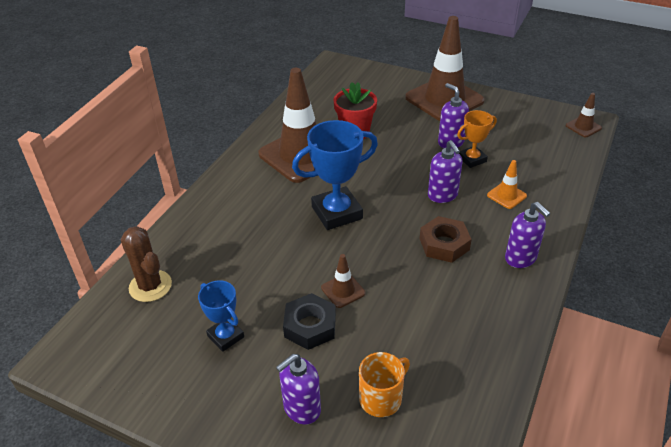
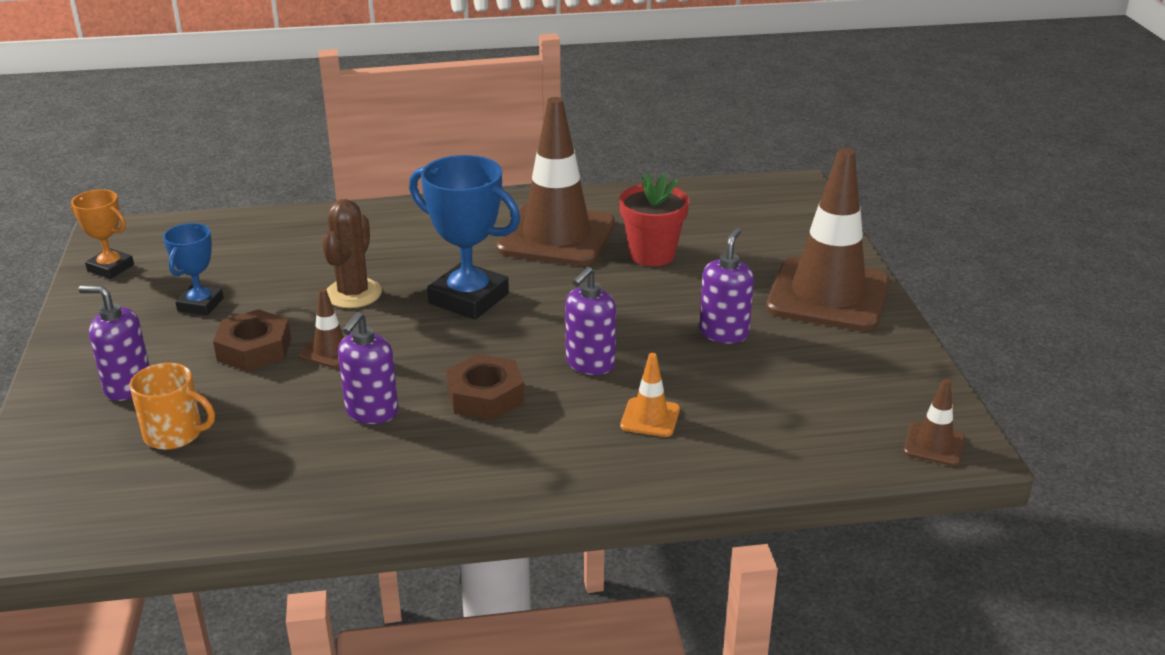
camera: 55 degrees right, 10 degrees down
brown cactus [121,226,172,302] -> brown cactus moved to [322,199,382,308]
black nut [283,293,336,350] -> brown nut [213,309,291,372]
orange trophy [457,110,497,168] -> orange trophy moved to [71,189,134,279]
purple soap dispenser [505,202,551,268] -> purple soap dispenser moved to [338,312,398,424]

